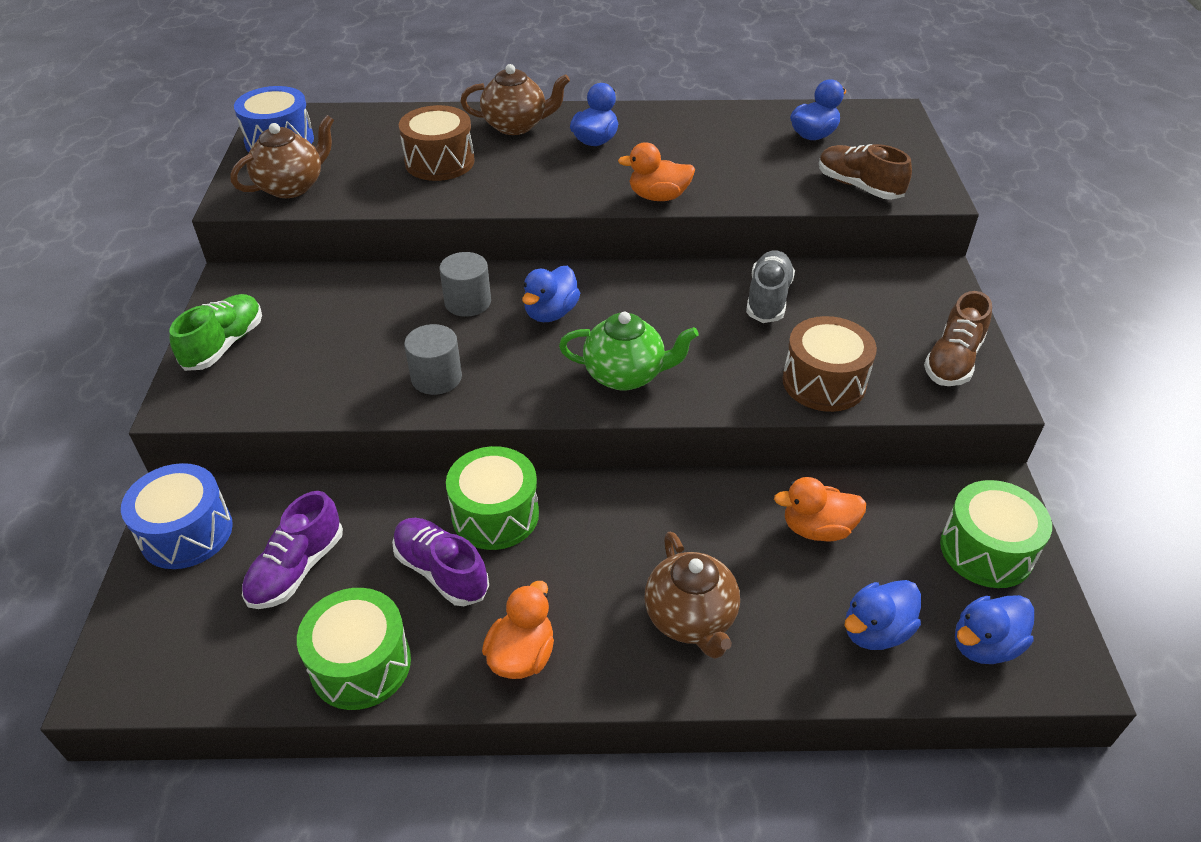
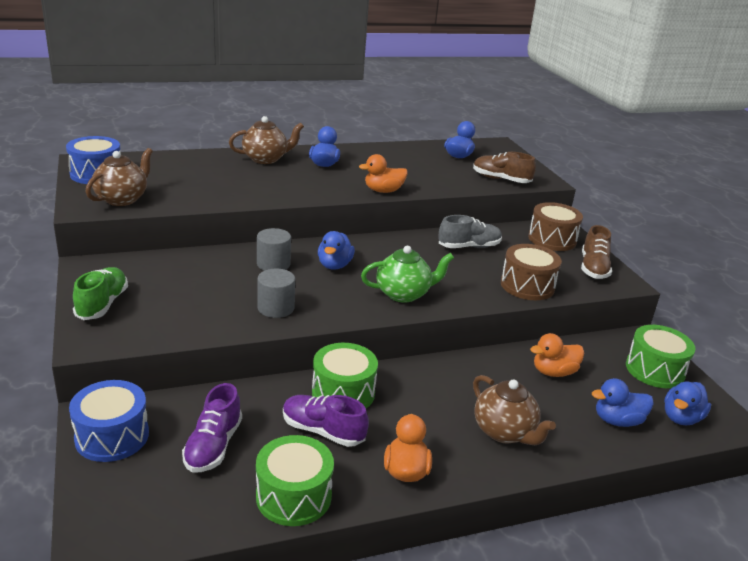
camera: 20 degrees left, 15 degrees down
brown drum [399,105,475,181] -> brown drum moved to [528,202,583,251]
grey shoe [746,250,795,323] -> grey shoe turned 75 degrees clockwise [438,215,502,248]
blue duck [844,580,921,650] -> blue duck turned 45 degrees clockwise [592,378,654,427]

